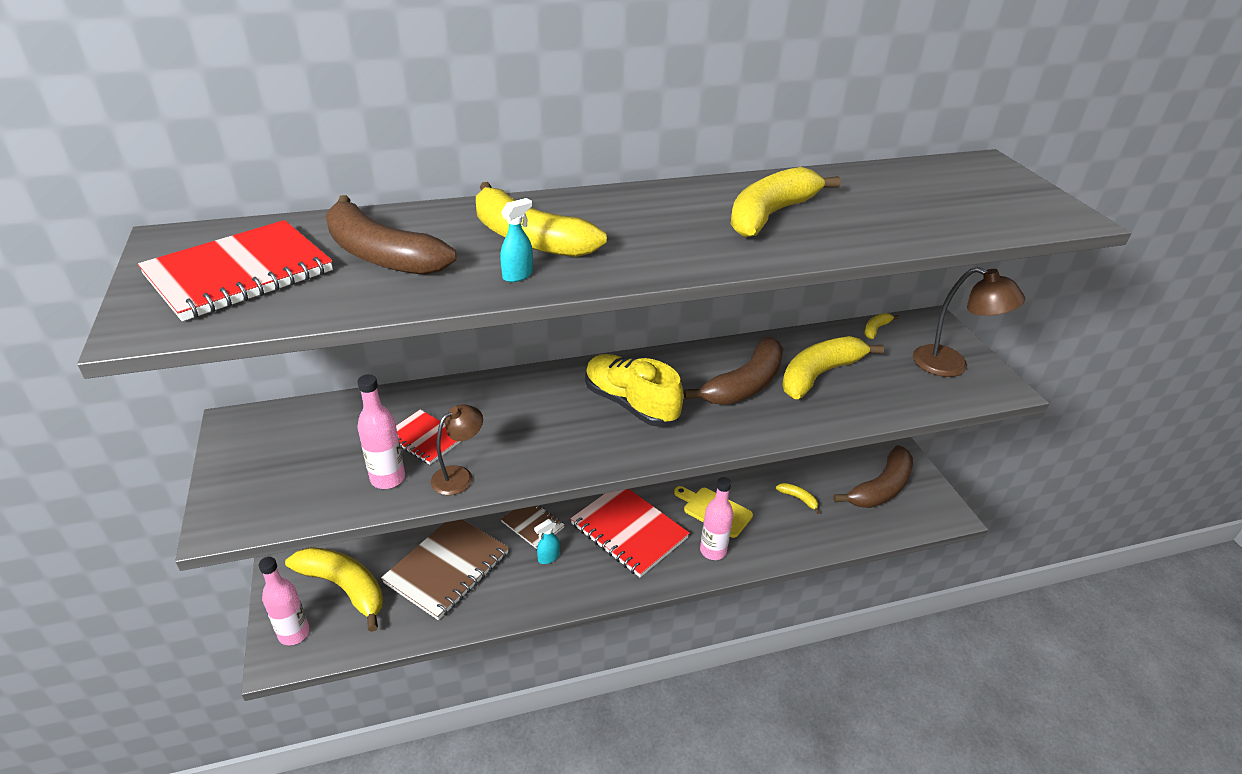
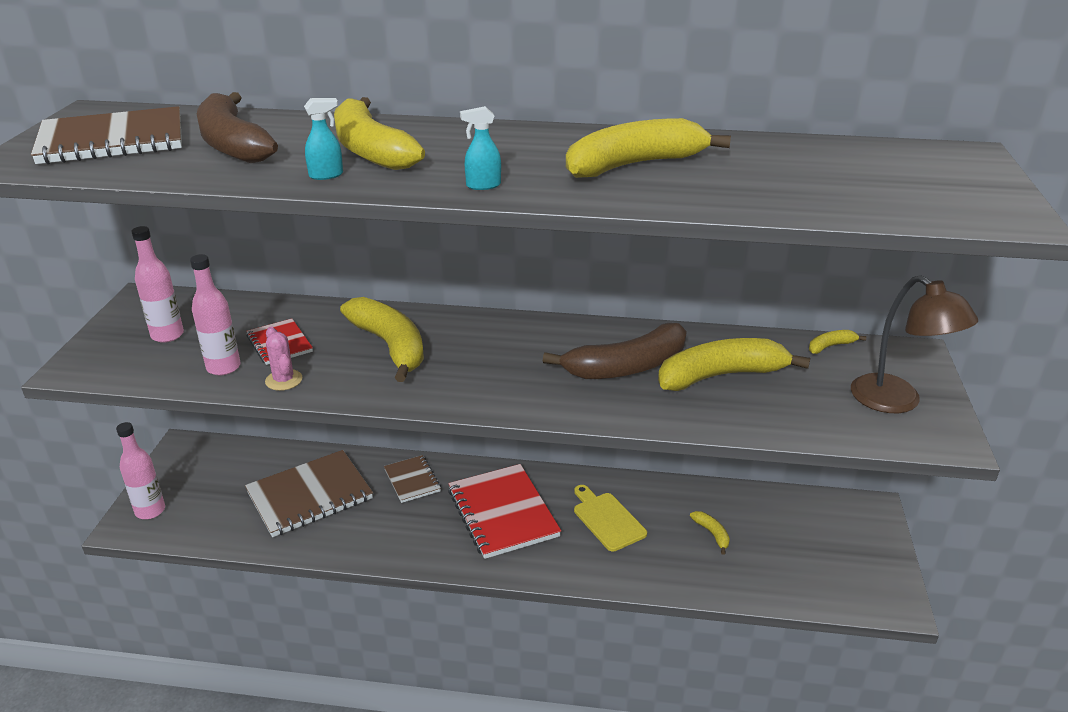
camera: 25 degrees right, 5 degrees down
red notebook [138,220,333,321] -> brown notebook [31,106,182,165]
yellow banana [285,547,383,632] -> yellow banana moved to [340,297,424,382]
brown lamp [431,404,483,495] -> pink cactus [265,326,302,391]
turquoise spray bottle [534,519,560,564] -> turquoise spray bottle moved to [460,106,501,190]
yellow shoe [585,354,683,427] -> none
pink bottle [700,477,733,560] -> pink bottle moved to [131,226,184,343]
brown banana [833,445,913,508] -> none

